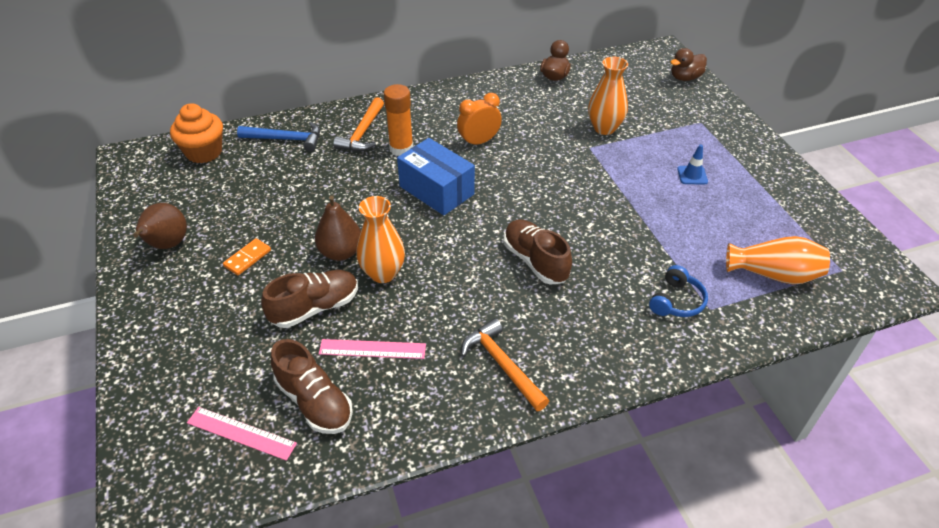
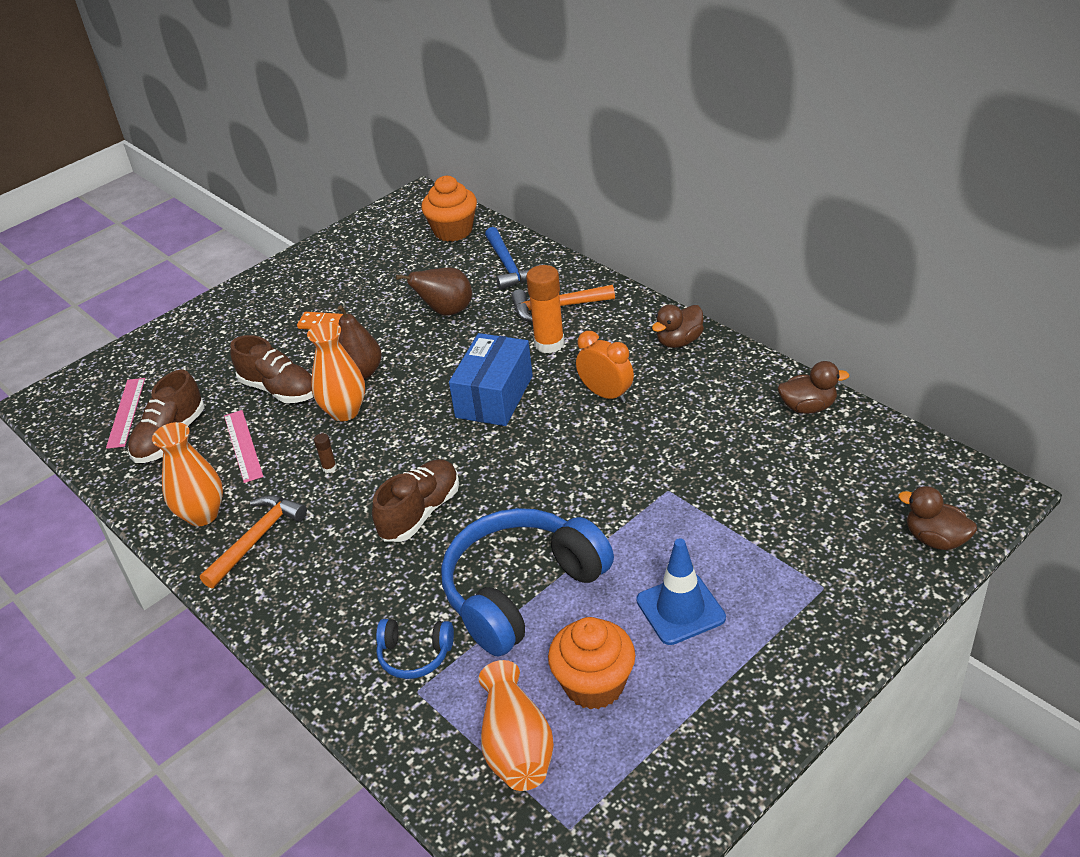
camera: 70 degrees right, 5 degrees down
brown pear [133,203,187,249] -> brown pear moved to [396,268,472,316]
orange vase [588,57,628,135] -> orange vase moved to [152,422,223,526]
blue traffic cone [677,144,708,185] -> blue traffic cone [636,538,726,645], size x1.70
none -> brown glue stick [314,433,337,473]
none -> blue headphones [441,508,614,657]
none -> orange cupcake [548,617,635,710]
none -> brown duck [652,304,704,348]

